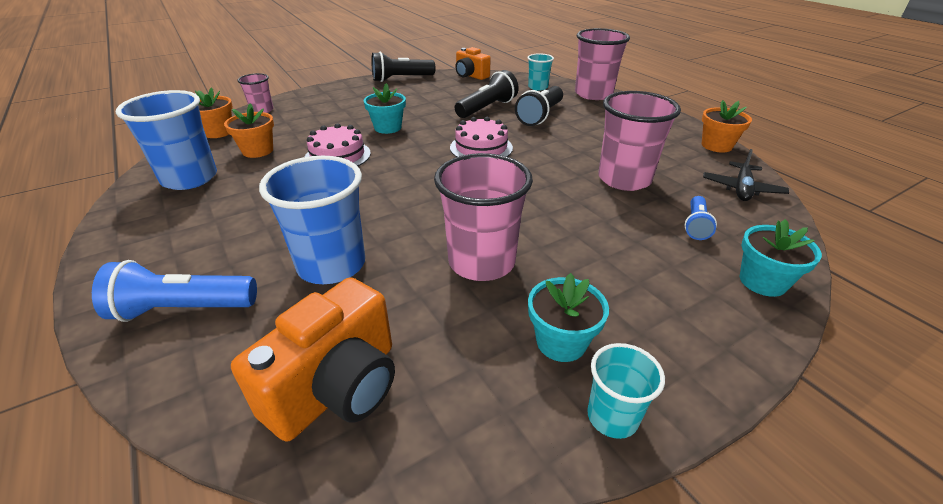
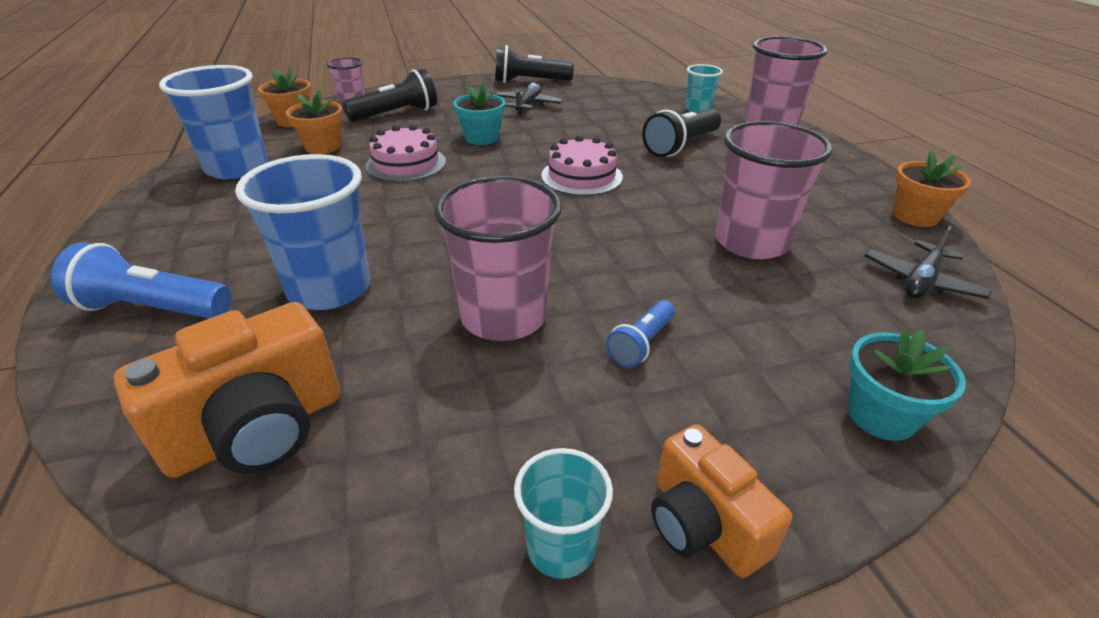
camera: 15 degrees right, 0 degrees up
orange camera [455,47,491,80] -> orange camera moved to [651,424,792,578]
black flashlight [455,70,519,118] -> black flashlight moved to [342,69,437,122]
turquoise flower pot [528,273,609,362] -> none
blue flashlight [685,196,717,240] -> blue flashlight moved to [606,300,675,367]
none -> black plane [496,83,563,115]

